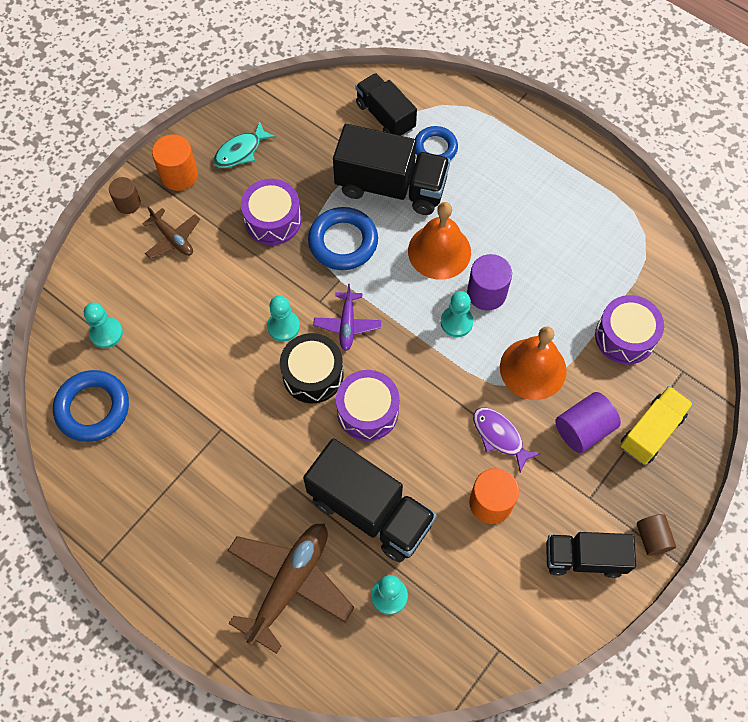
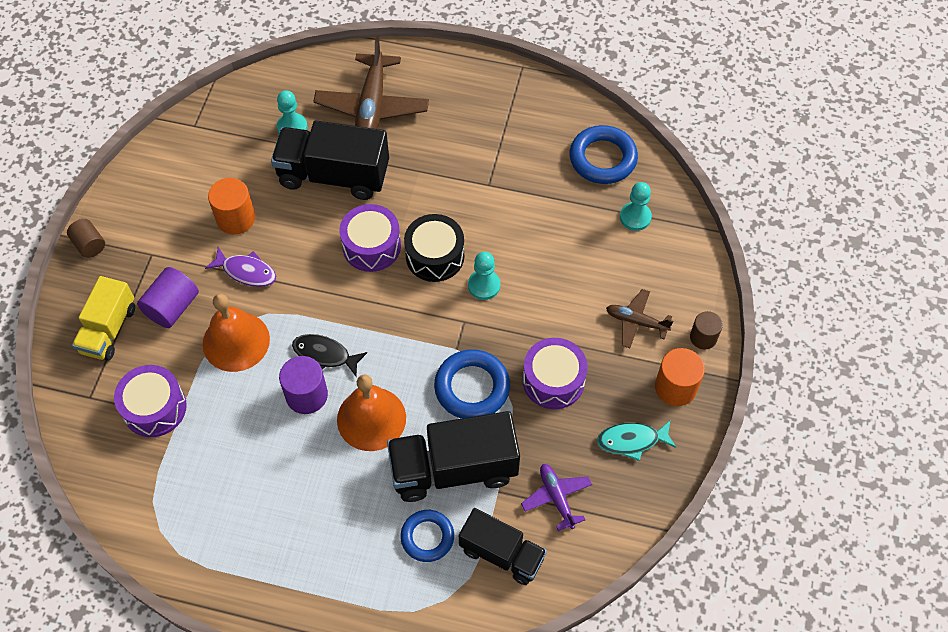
camera: 155 degrees right, 5 degrees down
turquoise fish [213,121,276,168] -> turquoise fish turned 120 degrees counterclockwise [597,421,676,461]
purple plane [313,284,381,351] -> purple plane moved to [521,464,592,531]
turquoise pawn [441,291,473,337] -> black fish [292,334,367,376]
black truck [546,532,636,578] -> none

